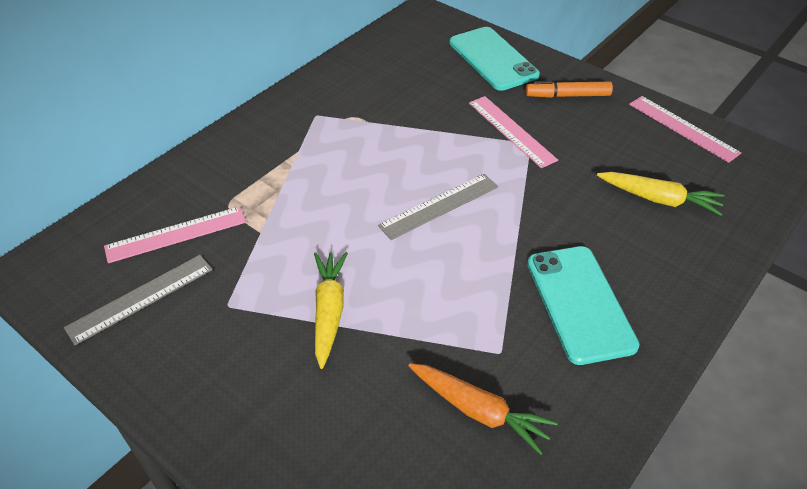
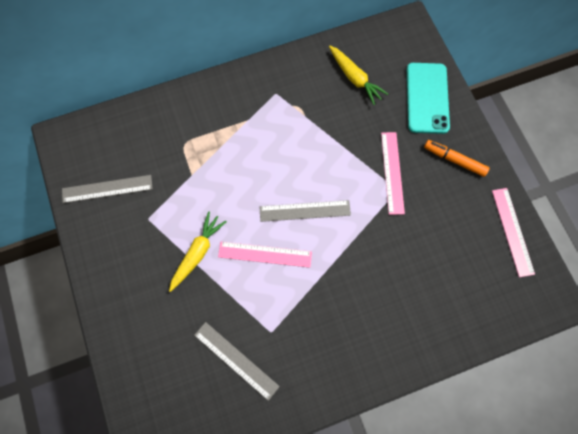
camera: 30 degrees right, 25 degrees up
pink ruler [104,206,246,263] -> pink ruler moved to [218,242,312,268]
orange carrot [408,363,558,455] -> grey ruler [194,322,280,401]
turquoise phone [527,246,640,365] -> none
yellow carrot [597,172,725,216] -> yellow carrot moved to [329,46,388,105]

